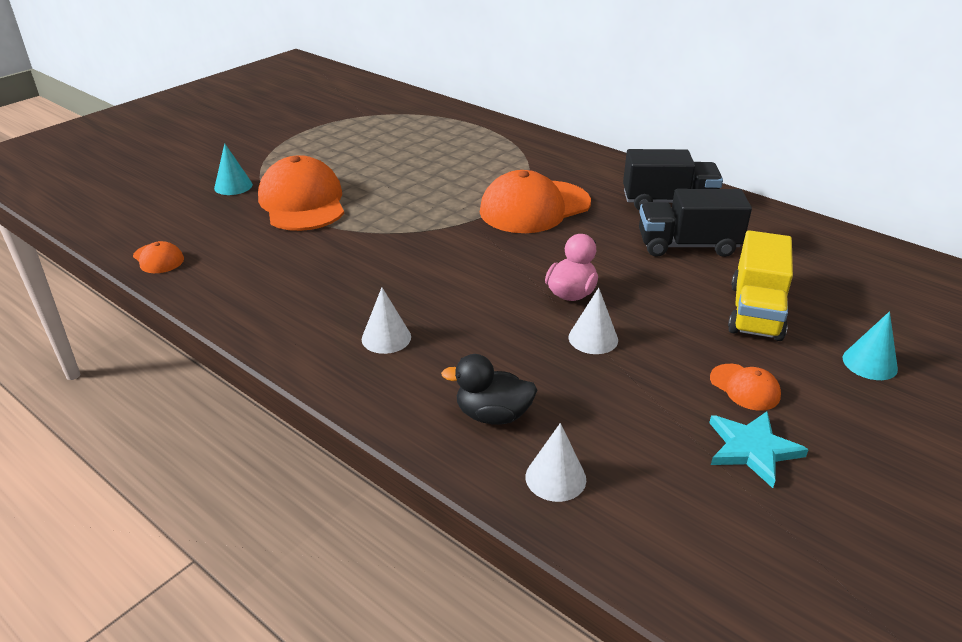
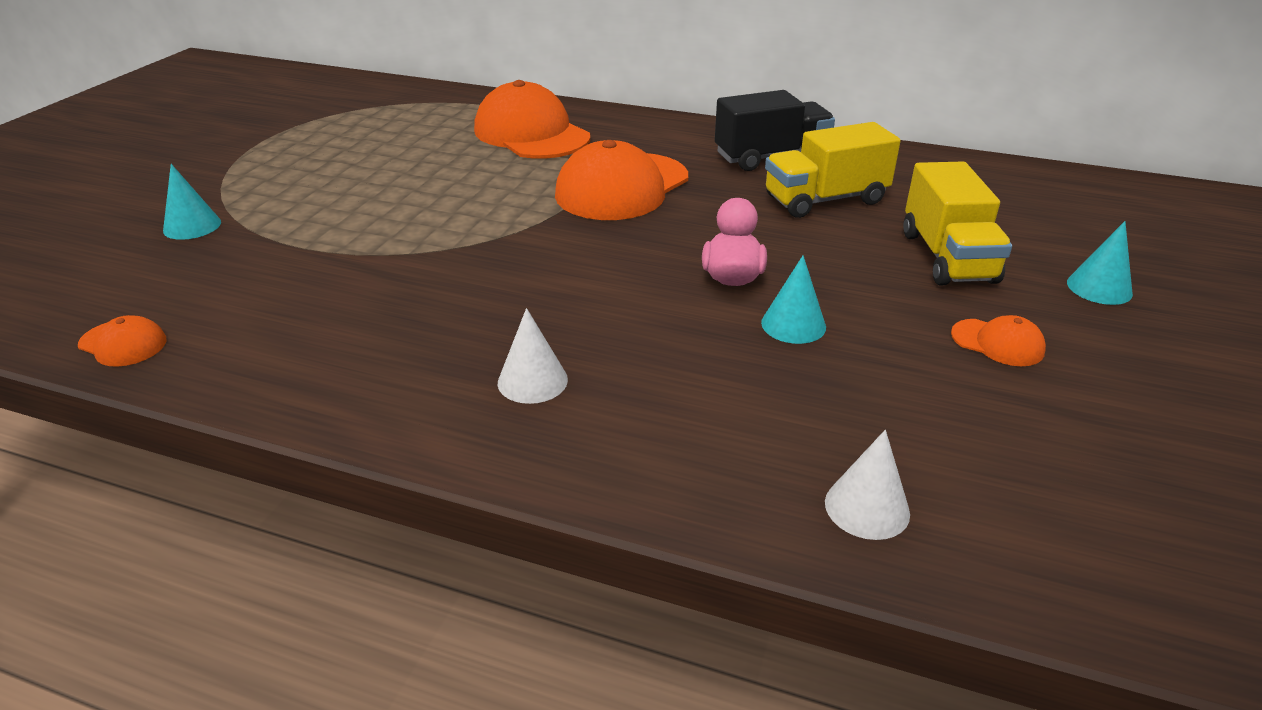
camera: 20 degrees left, 0 degrees up
orange cap [258,155,344,231] -> orange cap moved to [474,80,590,159]
black duck [441,354,537,424] -> none
white cone [569,288,618,354] -> turquoise cone [761,255,826,344]
black truck [639,189,752,257] -> yellow truck [765,122,901,218]
turquoise star [709,412,809,488] -> none

